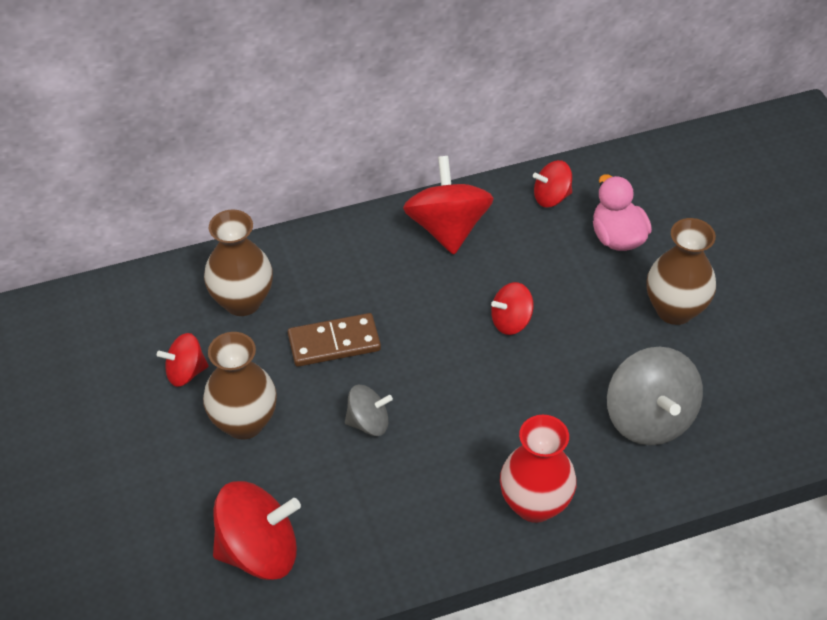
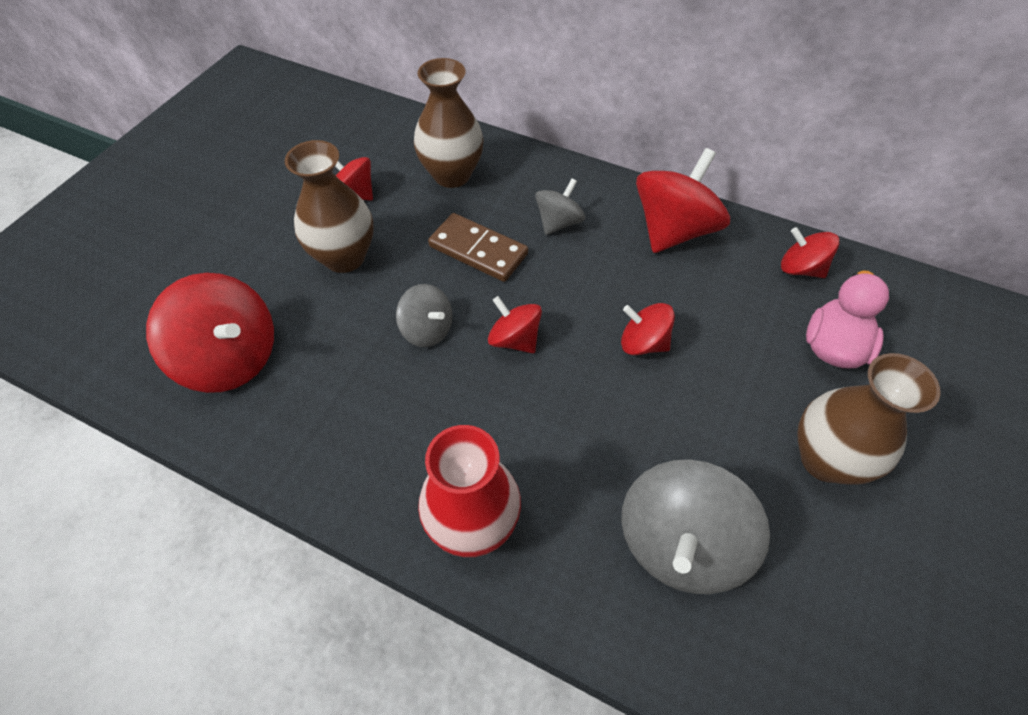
camera: 45 degrees right, 5 degrees up
none -> red spinning top [488,296,542,353]
none -> grey spinning top [535,178,585,235]

